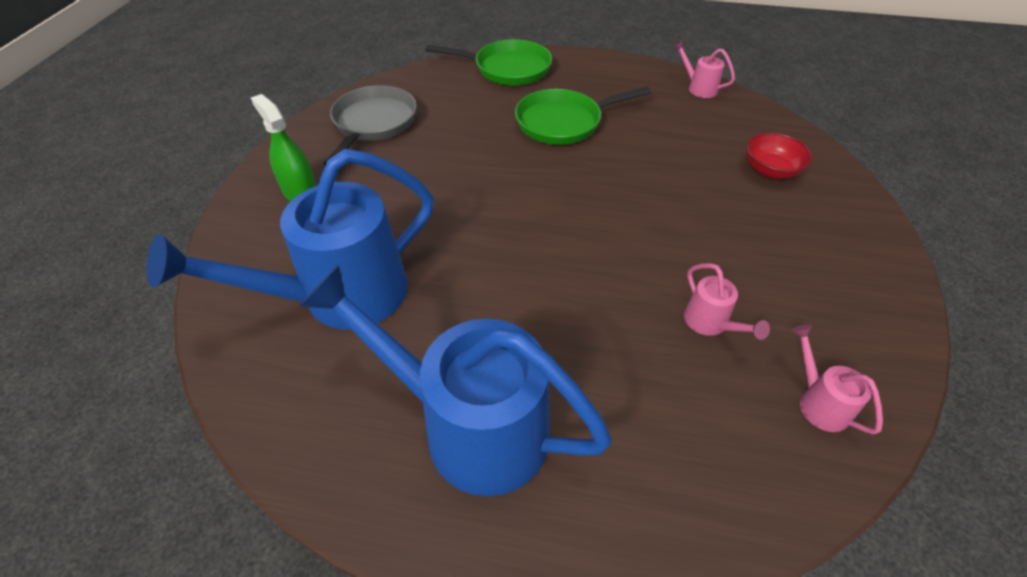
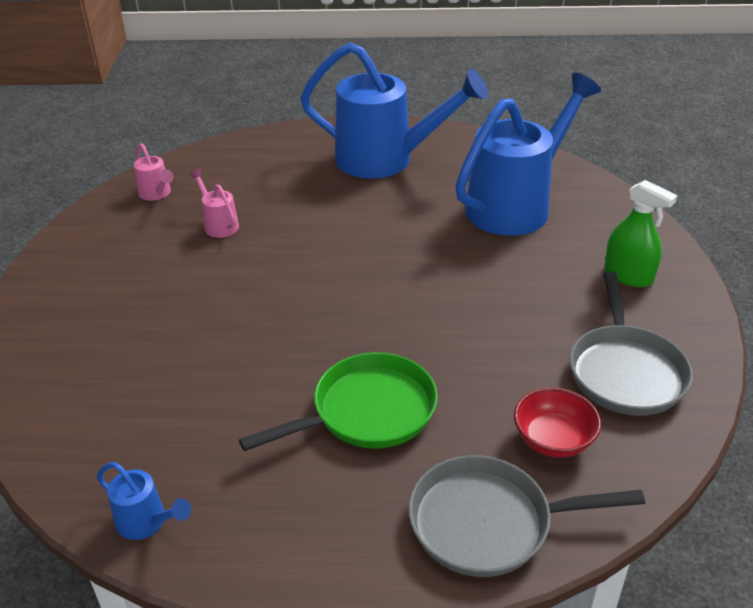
camera: 170 degrees right, 10 degrees down
green pan [425,39,552,86] -> grey pan [409,455,645,577]
pink watering can [673,41,735,98] -> blue watering can [97,462,191,540]
red bowl [746,132,813,179] -> red bowl moved to [514,387,601,458]

